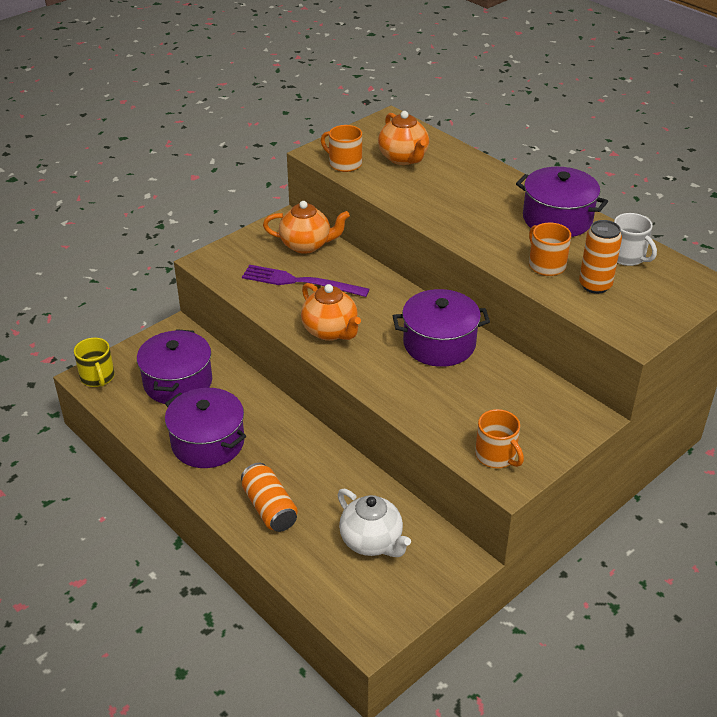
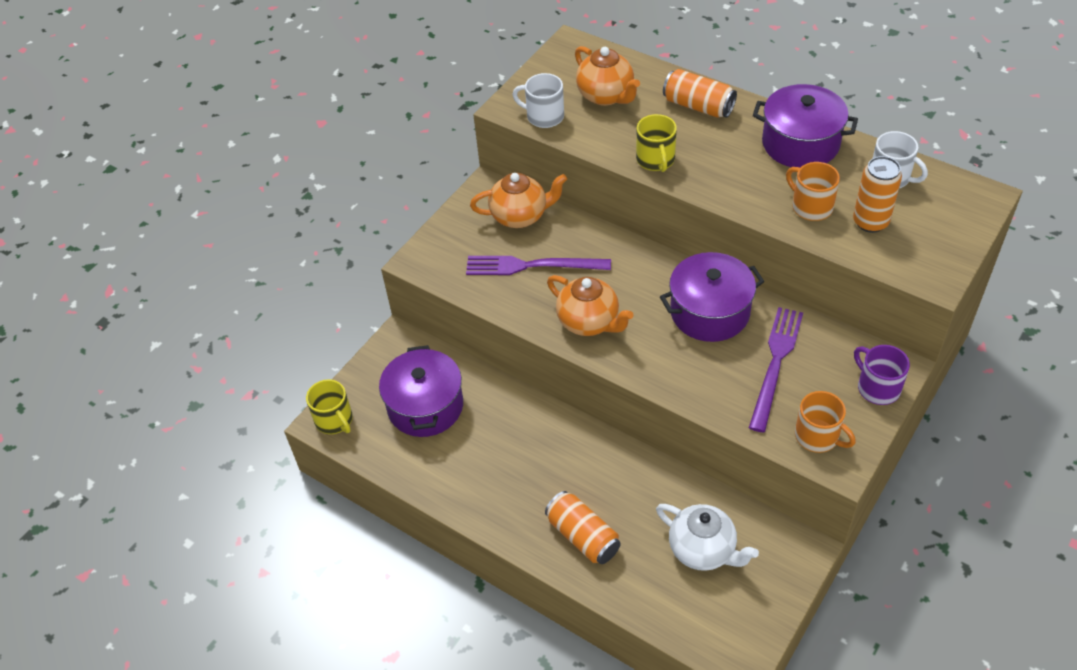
camera: 10 degrees left, 10 degrees up
purple pot [165,388,246,468] -> none
orange mug [321,125,362,172] -> white mug [512,73,564,128]
none -> yellow mug [636,114,677,172]
none -> orange can [663,69,737,118]
none -> purple fork [749,307,803,433]
none -> purple mug [854,345,910,405]

